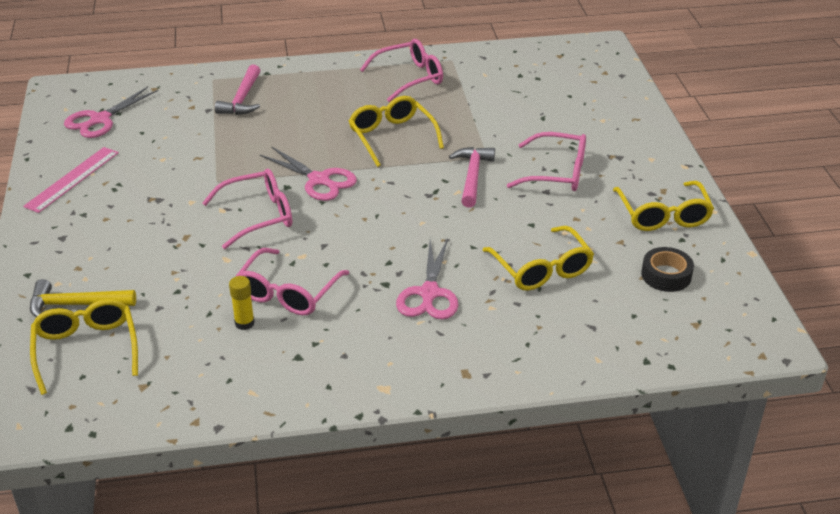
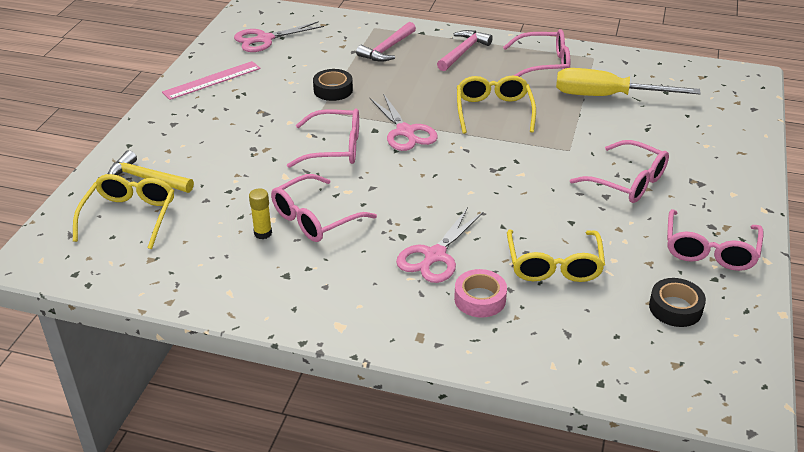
camera: 25 degrees right, 0 degrees up
pink hammer [449,147,495,208] -> pink hammer moved to [437,30,493,71]
yellow glasses [613,181,714,231] -> pink glasses [667,209,764,271]
none -> black tape [313,69,353,101]
none -> pink tape [454,269,507,318]
none -> yellow screwdriver [556,68,701,96]

